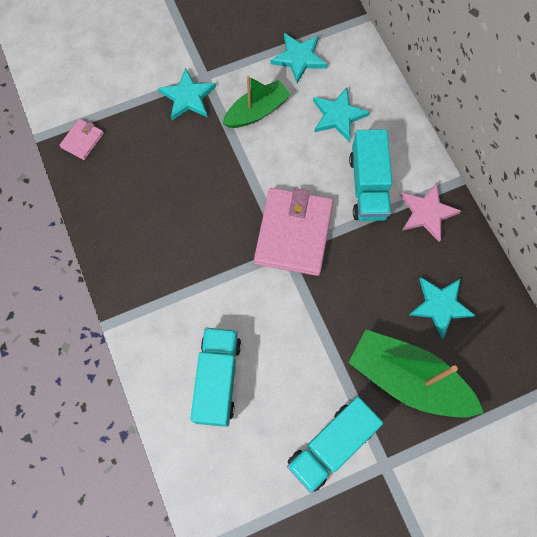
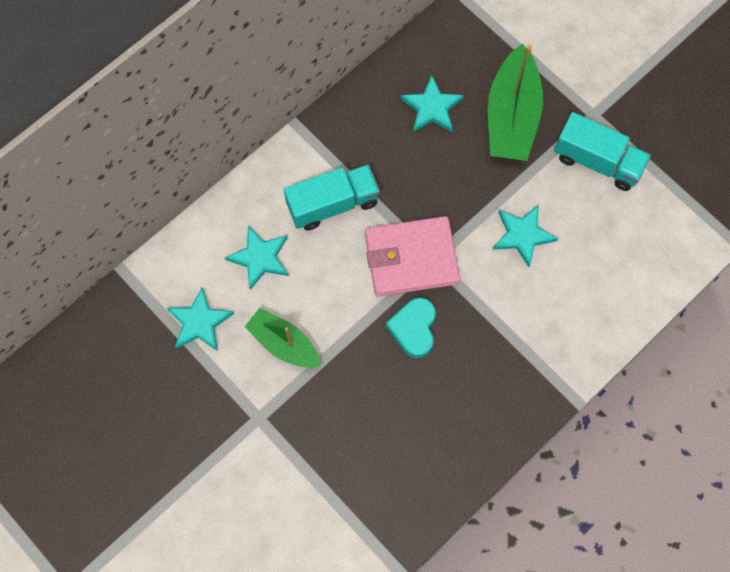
camera: 110 degrees left, 0 degrees up
pink wallet [59,119,104,160] -> none
turquoise star [158,68,216,120] -> turquoise star moved to [492,205,558,267]
turquoise truck [190,328,241,427] -> none
pink star [400,183,461,242] -> none
none -> turquoise heart [386,298,436,358]

